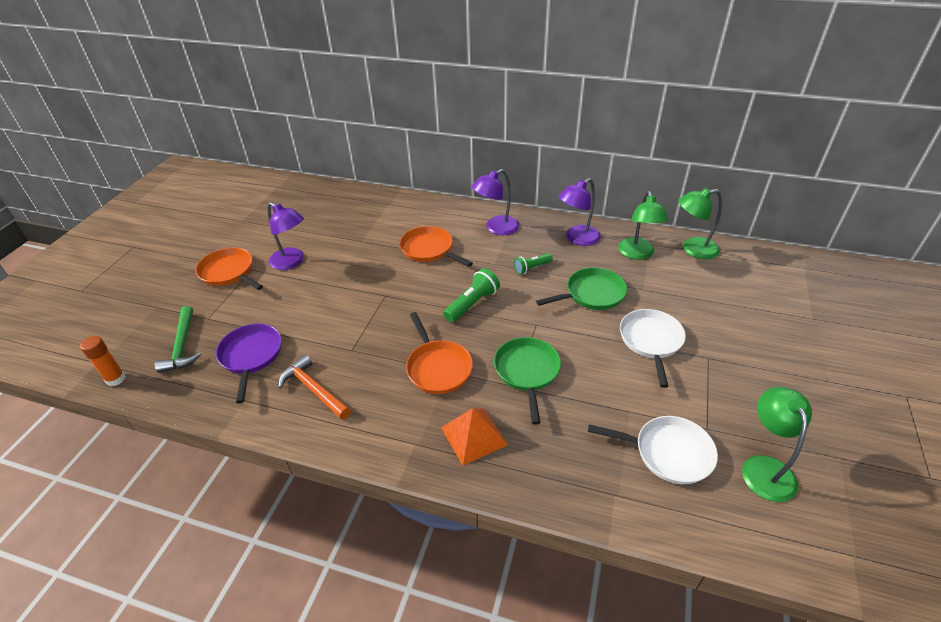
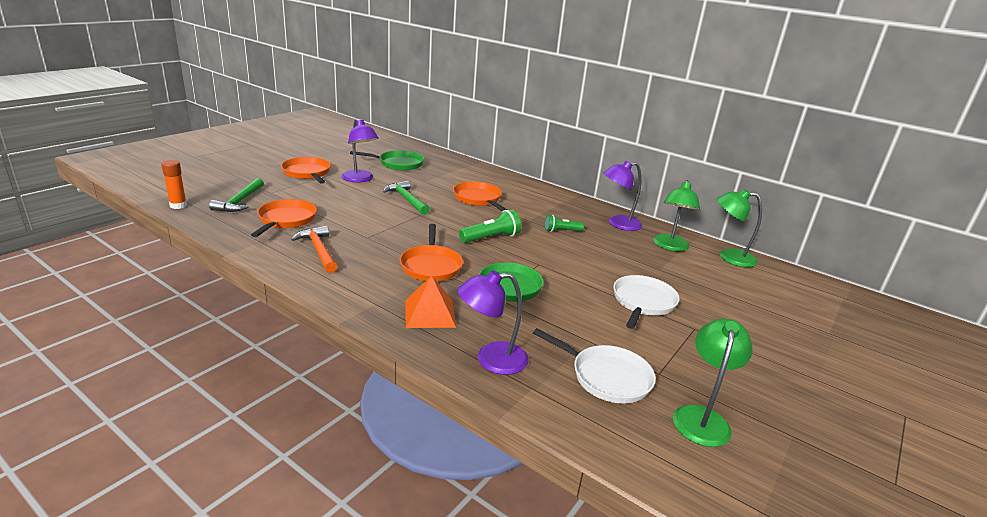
camera: 15 degrees right, 15 degrees down
purple pan [216,323,282,403] -> orange pan [251,199,317,237]
purple lamp [472,169,519,235] -> purple lamp moved to [458,270,529,375]
green pan [536,268,627,310] -> green pan moved to [350,150,424,171]
none -> green hammer [383,180,430,215]

